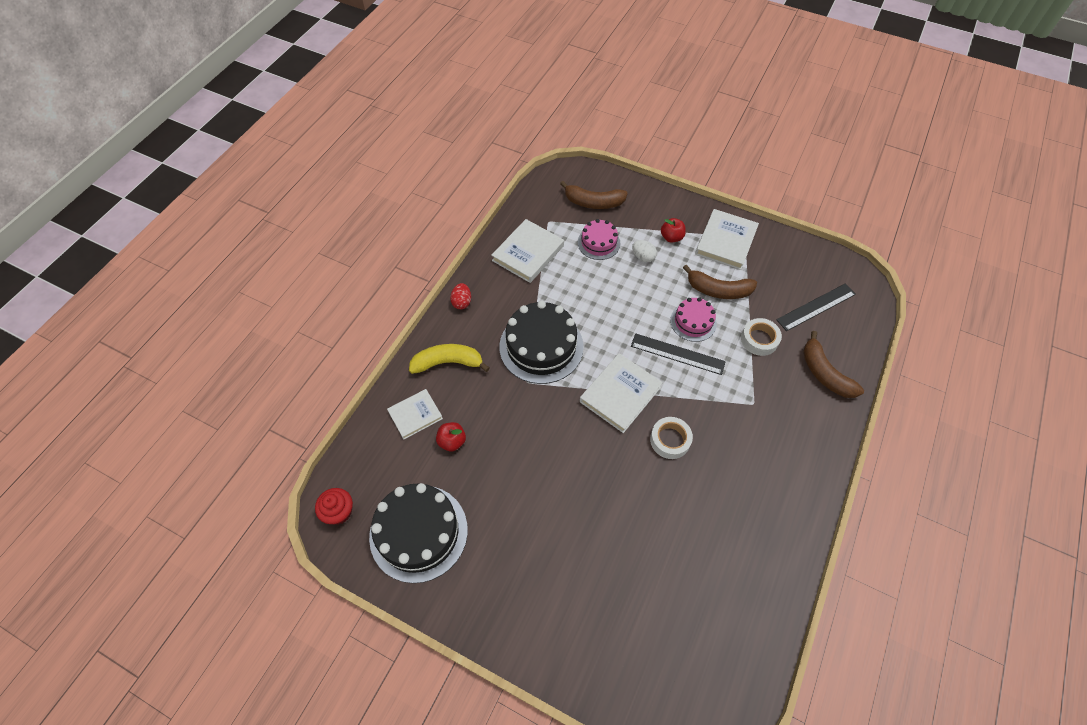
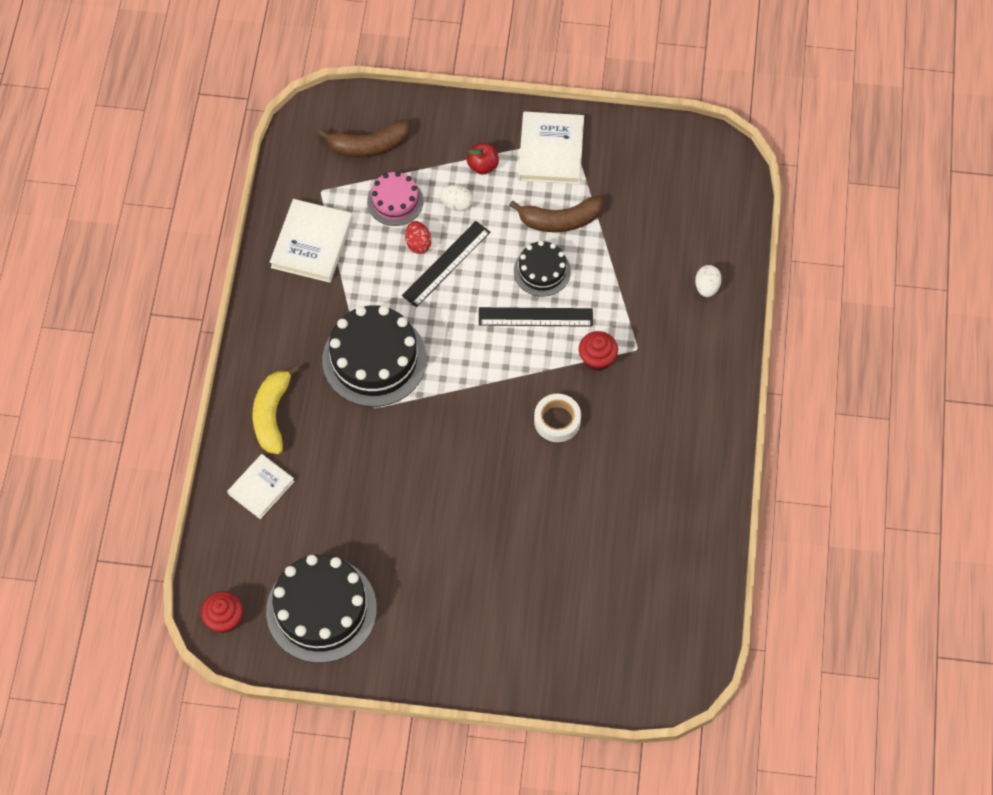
camera: 20 degrees left, 5 degrees up
yellow banana [409,344,490,374] -> yellow banana turned 60 degrees counterclockwise [252,365,300,454]
red apple [436,422,466,451] -> none
red egg [450,283,471,309] -> red egg moved to [405,221,432,254]
white book [580,353,663,433] -> none
pink cake [670,297,717,342] -> black cake [514,241,571,297]
white tape [741,318,782,356] -> none
black ruler [776,284,856,331] -> black ruler moved to [402,221,490,307]
brown banana [803,331,864,398] -> white egg [695,265,722,297]
none -> red cupcake [579,331,618,371]

